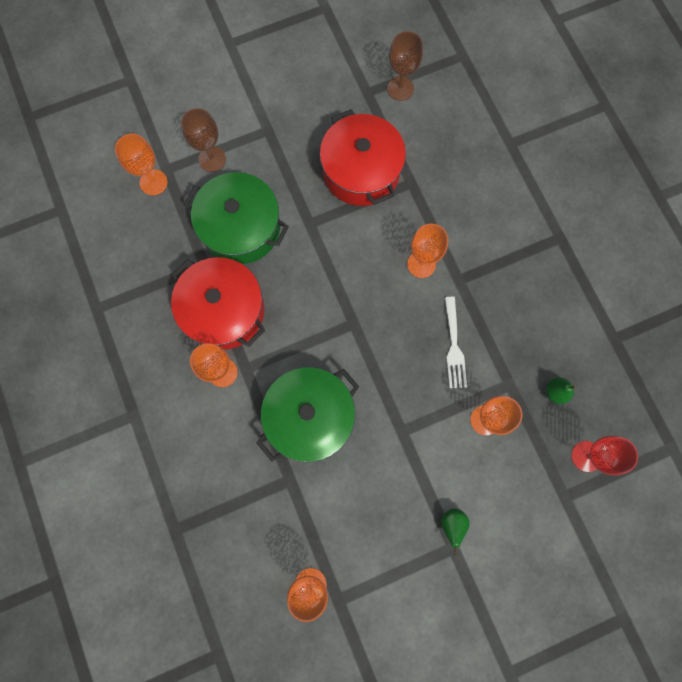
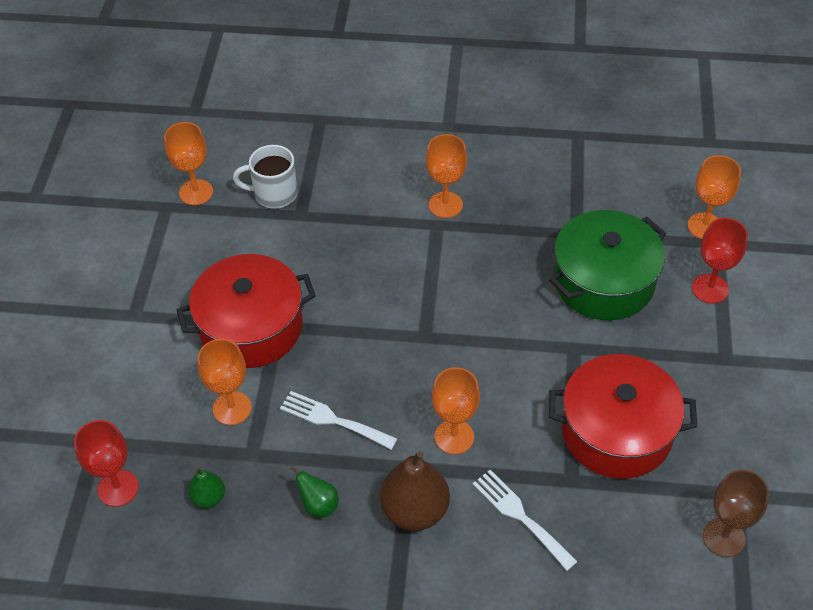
camera: 120 degrees right, 25 degrees down
red pot [171,257,265,350] -> red pot moved to [177,254,316,368]
brown goblet [181,108,226,172] -> red goblet [692,218,748,304]
green pot [257,367,359,462] -> none
green pear [441,509,470,556] -> green pear moved to [290,465,338,518]
none -> white mug [233,145,297,209]
none -> brown pear [380,451,450,531]
none -> white fork [473,470,578,571]

